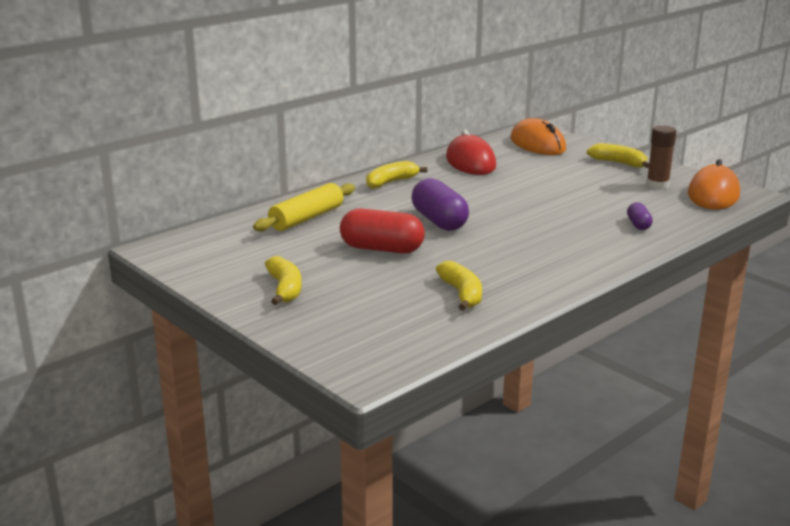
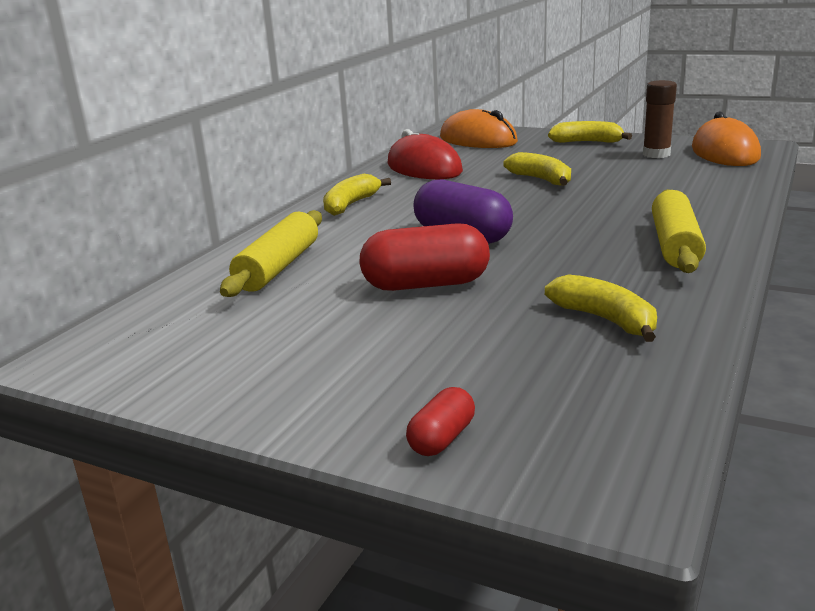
camera: 20 degrees left, 0 degrees up
yellow banana [265,256,302,305] -> yellow banana moved to [503,152,571,186]
purple capsule [627,202,653,230] -> none
none -> red capsule [406,387,475,456]
none -> yellow rolling pin [652,189,706,273]

